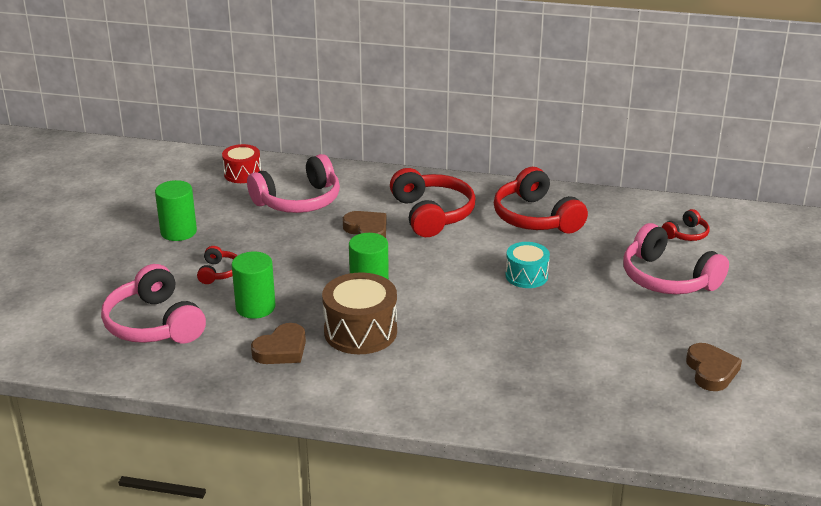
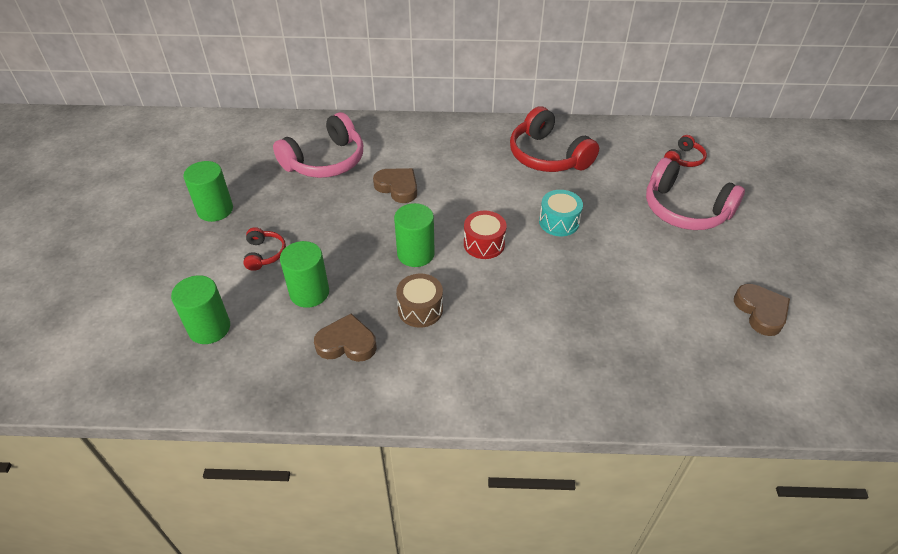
camera: 10 degrees left, 15 degrees up
pink headphones [101,264,206,343] -> green cylinder [171,275,230,344]
red drum [222,144,261,183] -> red drum moved to [464,211,506,259]
brown heart [251,323,306,364] -> brown heart turned 120 degrees counterclockwise [314,314,377,362]
brown drum [322,272,397,354] -> brown drum [396,274,443,328], size x0.62
red headphones [390,168,476,237] -> none

